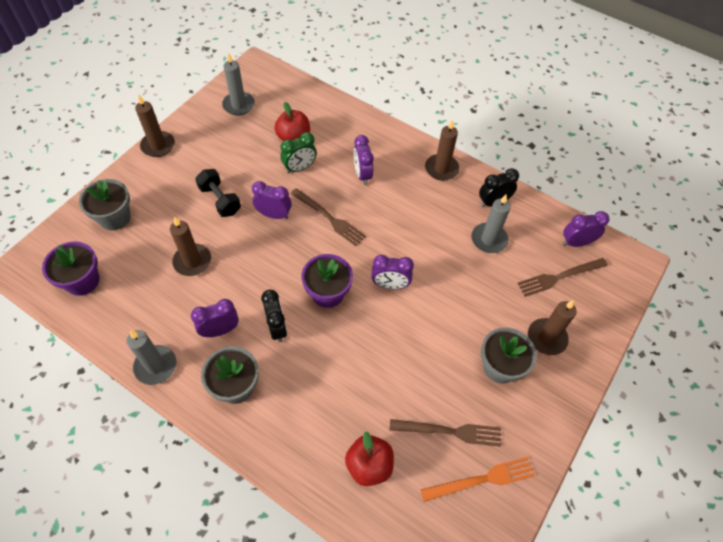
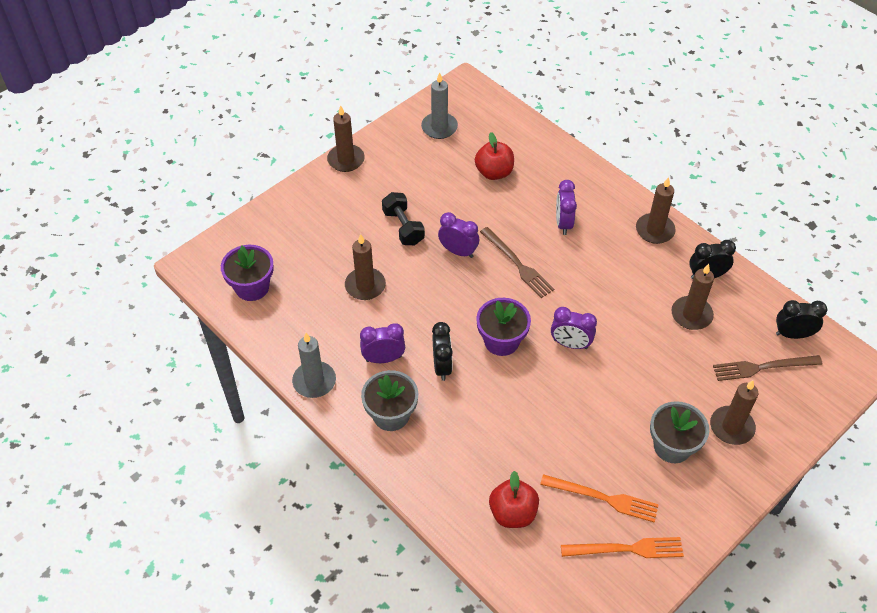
camera: 15 degrees right, 5 degrees down
grey flower pot [79,179,131,230] -> none
green clock [280,132,317,174] -> none
brown fork [390,419,501,447] -> orange fork [540,474,659,523]
grey candle [471,195,511,253] -> brown candle [671,264,714,330]
purple clock [563,211,609,247] -> black clock [776,300,827,339]

